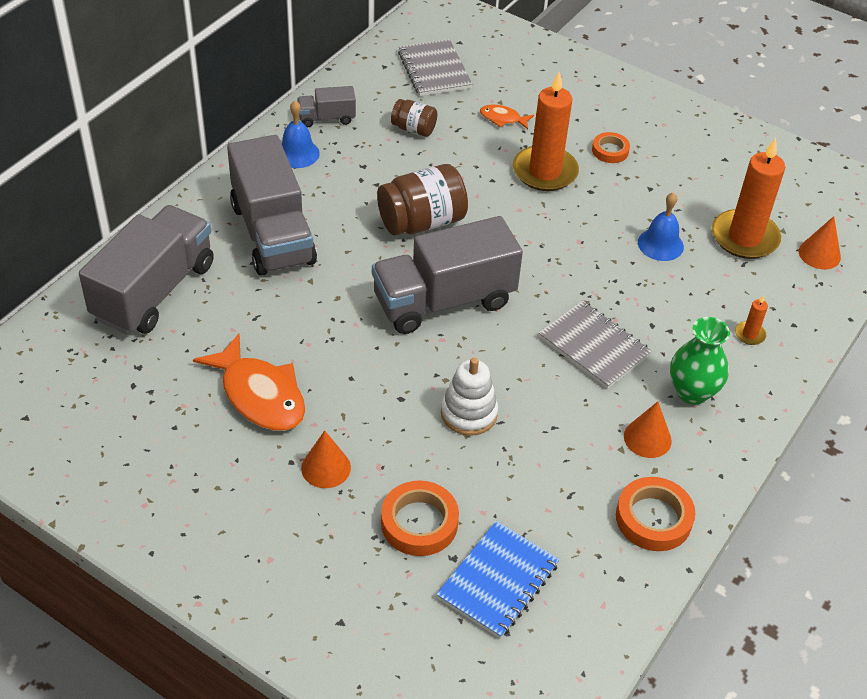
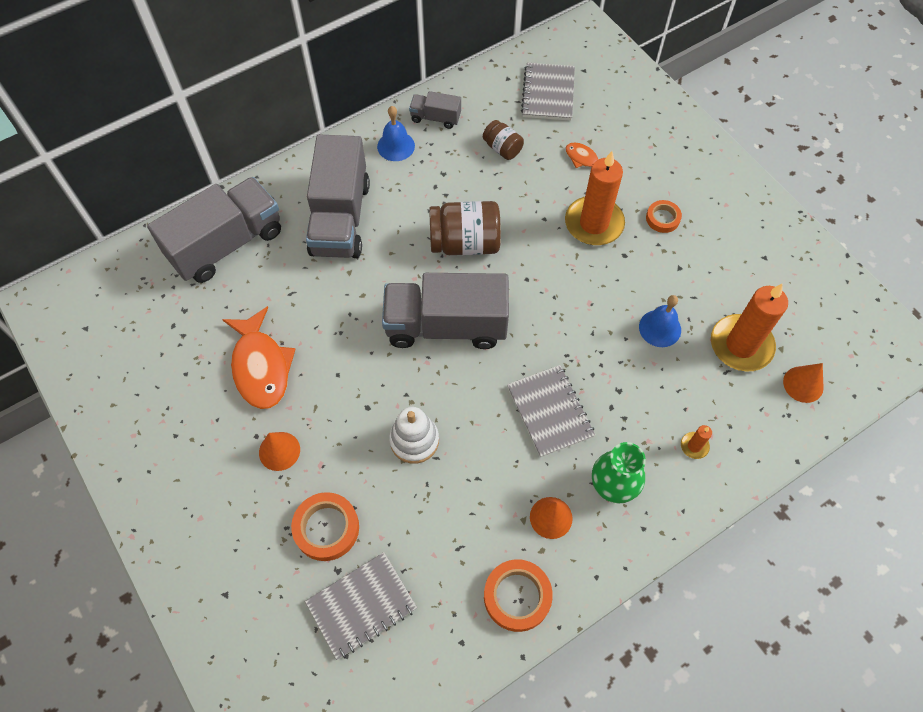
camera: 25 degrees right, 15 degrees up
blue notebook [436,521,560,639] -> grey notebook [305,552,417,660]

